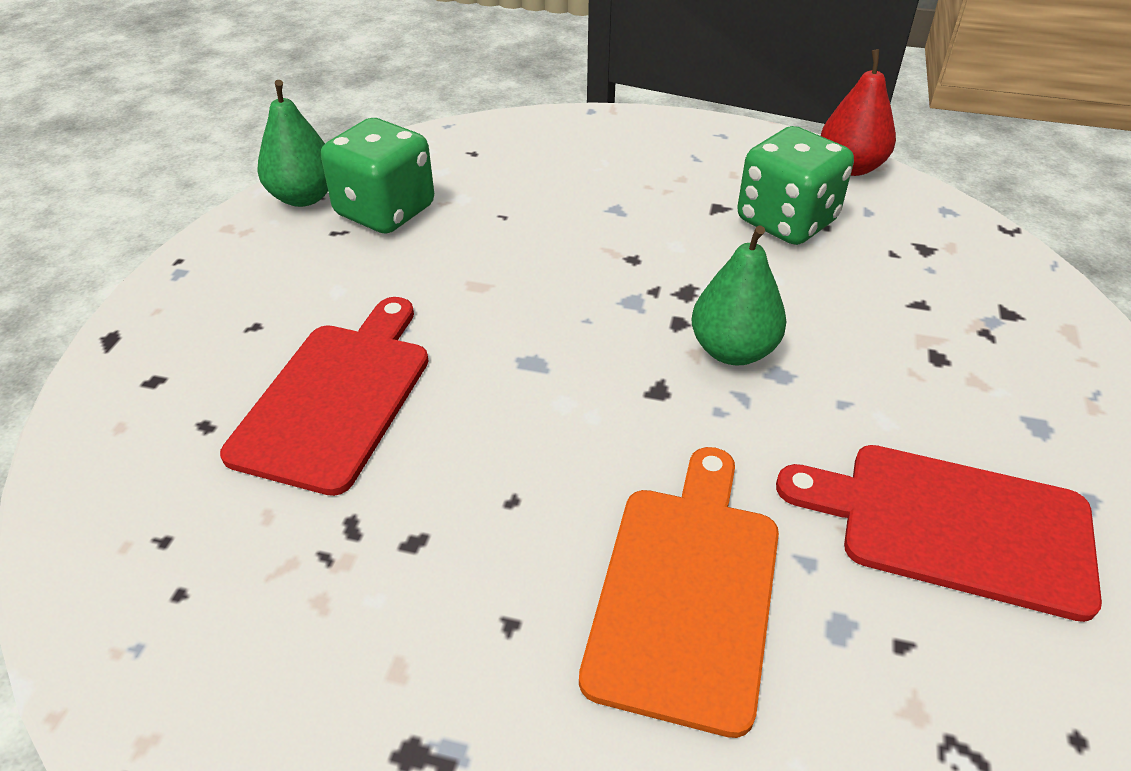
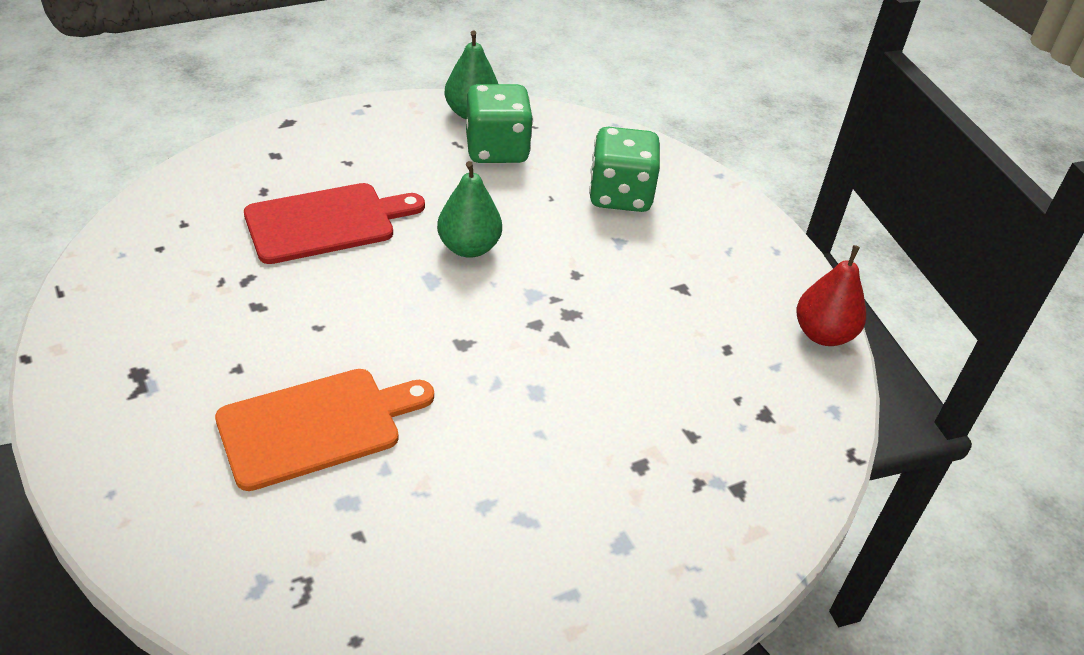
camera: 45 degrees right, 0 degrees up
green pear [692,226,787,365] -> green pear moved to [437,161,502,258]
green dice [737,126,854,245] -> green dice moved to [589,127,660,212]
red cutting board [776,445,1102,622] -> none

